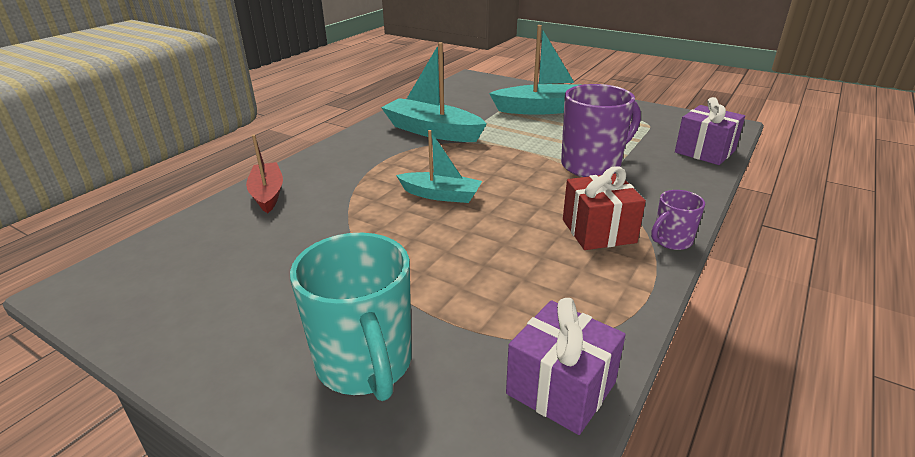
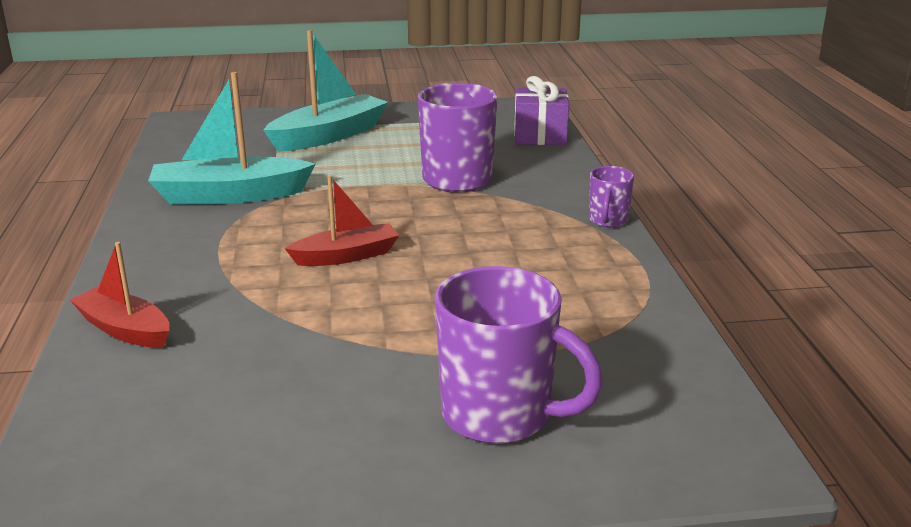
camera: 40 degrees left, 5 degrees down
turquoise mug [290,233,412,401] -> purple mug [435,266,603,444]
turquoise boat [396,130,482,203] -> red boat [285,175,399,266]
purple gift [506,298,626,435] -> none
red gift [563,166,646,250] -> none

